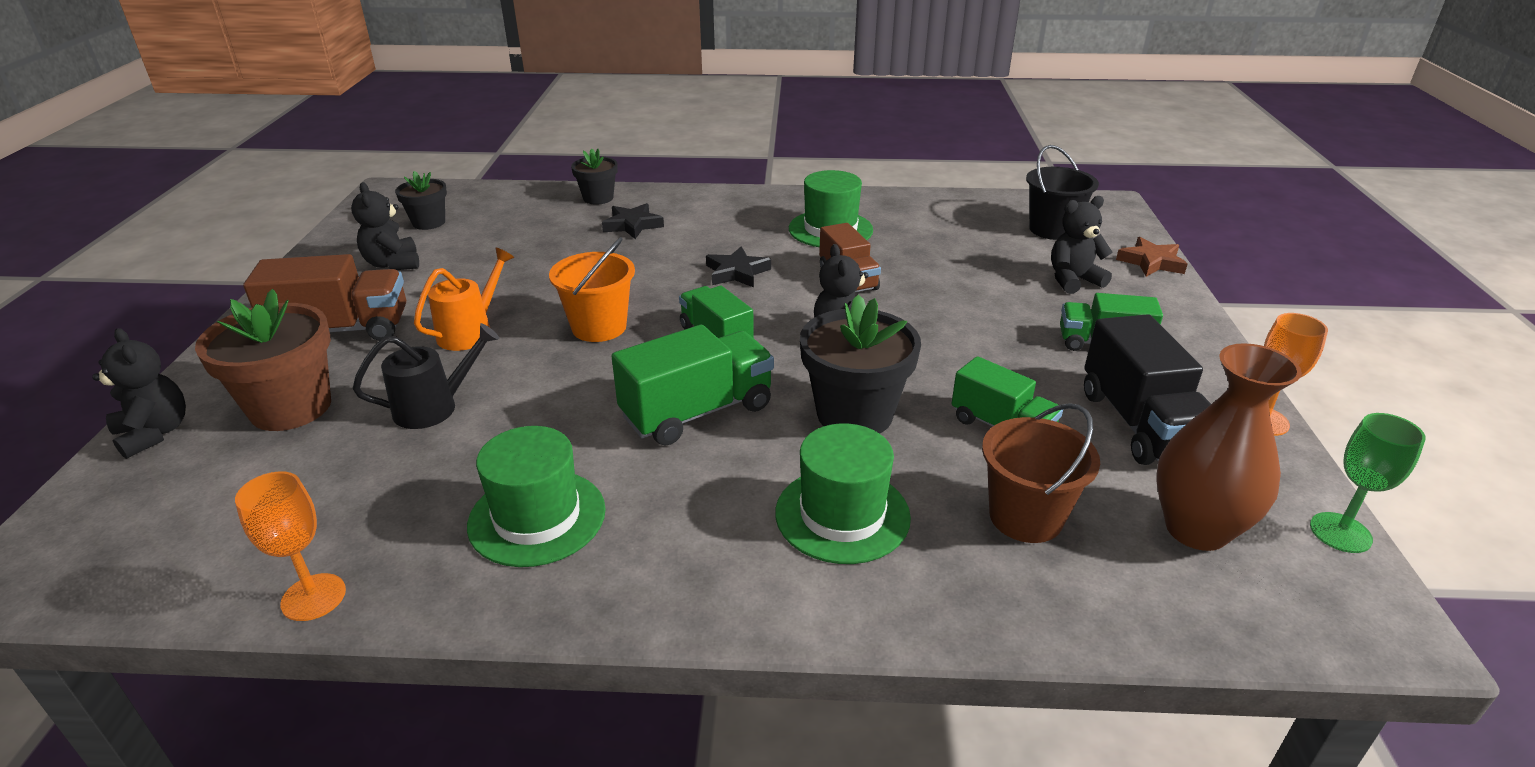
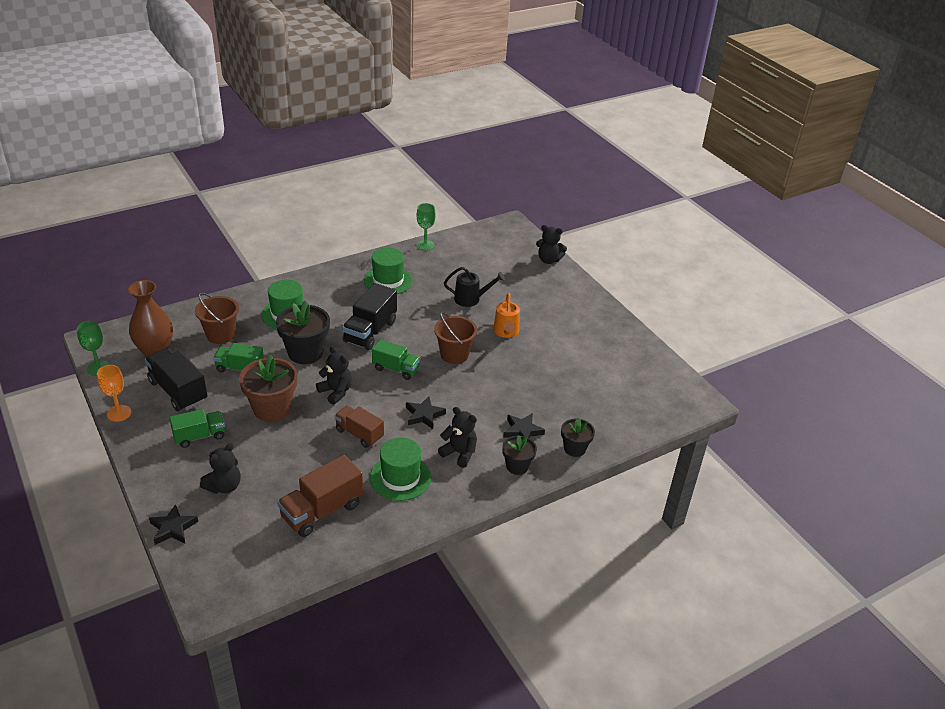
camera: 145 degrees right, 5 degrees up
brown flower pot [195,289,331,431] -> brown flower pot moved to [239,354,298,422]
orange goblet [235,472,346,621] -> green goblet [416,203,436,251]
brown truck [243,254,406,341] -> brown truck moved to [277,455,363,537]
black teddy bear [351,182,419,270] -> black teddy bear moved to [438,407,477,468]
black watering can [353,323,499,429] -> black watering can turned 120 degrees counterclockwise [444,267,505,307]
black flower pot [395,171,447,230] -> black flower pot moved to [502,435,537,475]
orange bucket [549,237,635,342] -> brown bucket [434,312,477,364]
green truck [611,325,774,446] -> black truck [342,283,397,350]
black bucket [1026,145,1099,240] -> none
brown star [1116,237,1188,277] -> black star [149,504,198,545]

